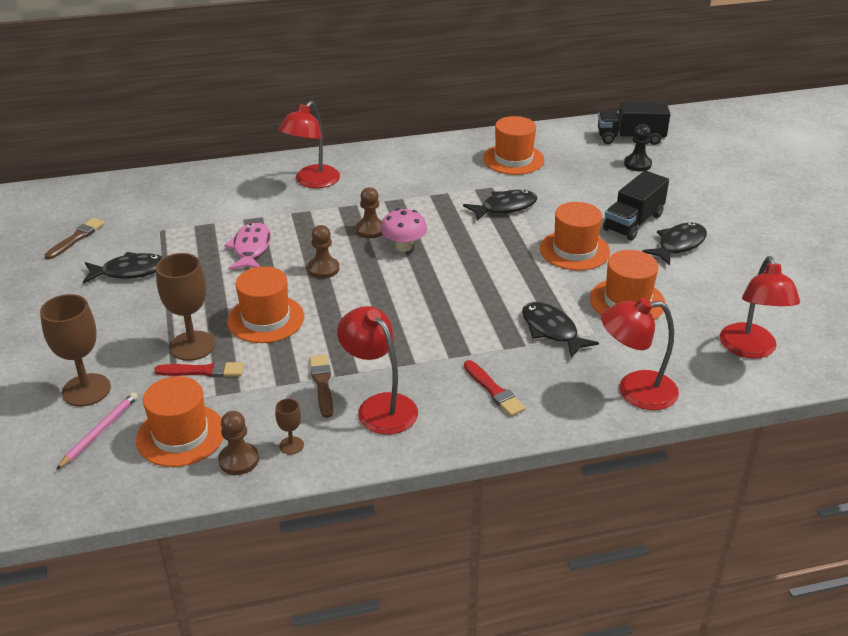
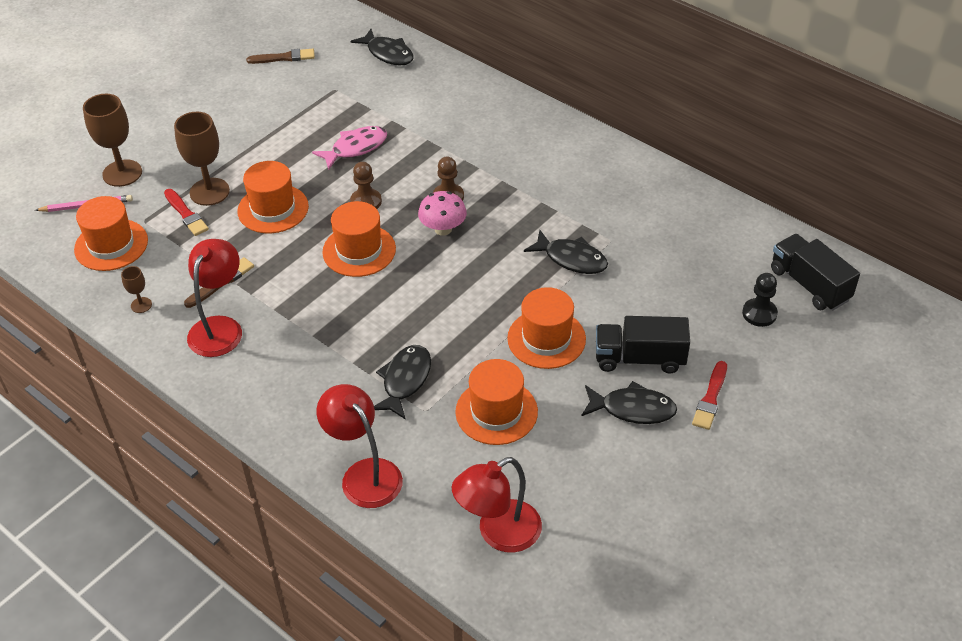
camera: 55 degrees right, 10 degrees up
black fish [83,252,164,283] -> black fish moved to [351,29,414,66]
brown pawn [218,411,259,475] -> none
red lamp [278,101,340,188] -> none
red brush [464,360,526,416] -> red brush moved to [692,361,727,430]
orange hat [483,116,544,175] -> orange hat moved to [322,201,396,277]

